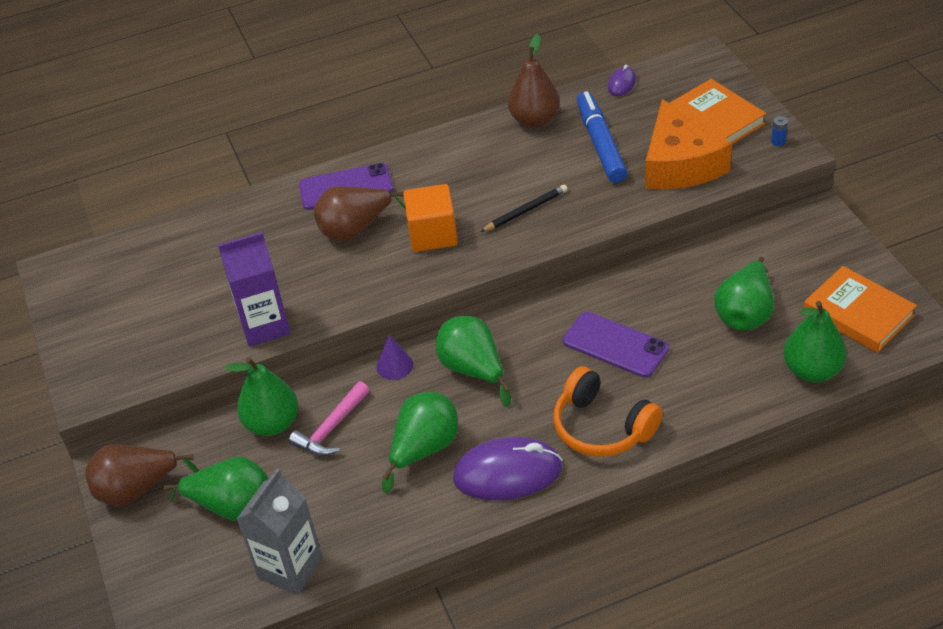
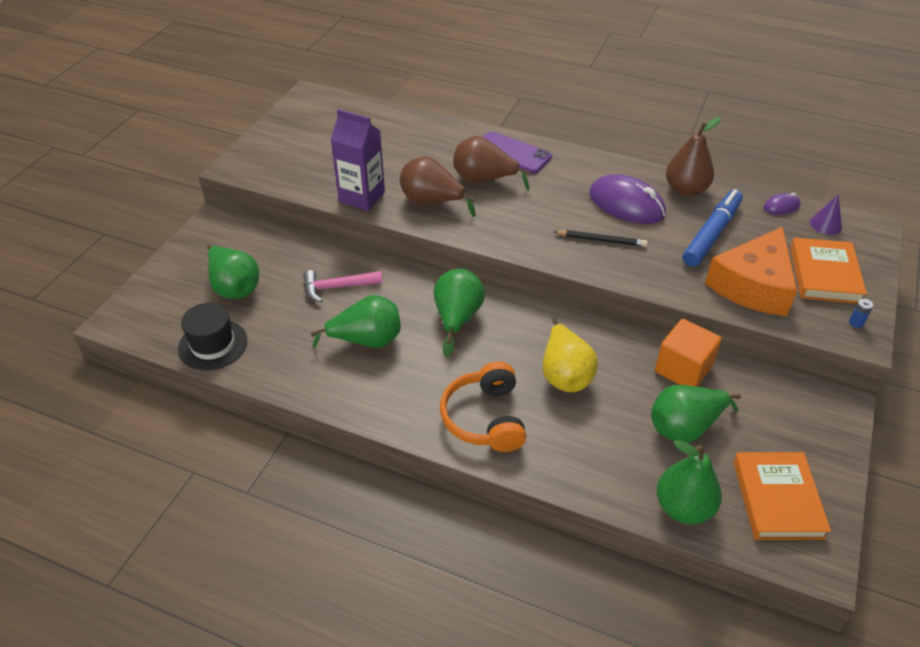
camera: 40 degrees right, 0 degrees up
brown pear [85,444,199,507] -> brown pear moved to [400,156,476,217]
green pear [225,357,298,436] -> none
grey carton [237,468,323,595] -> black hat [178,303,247,370]
purple cone [376,335,413,380] -> purple cone moved to [810,195,842,235]
orange cube [403,184,458,252] -> orange cube moved to [655,319,721,387]
purple mouse [453,437,562,501] -> purple mouse moved to [589,174,666,224]
purple phone [563,312,669,378] -> yellow pear [542,319,598,392]

